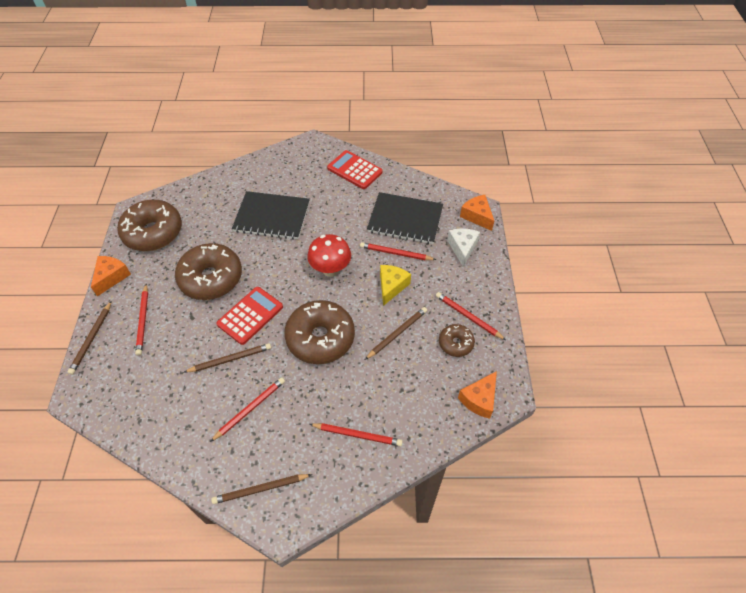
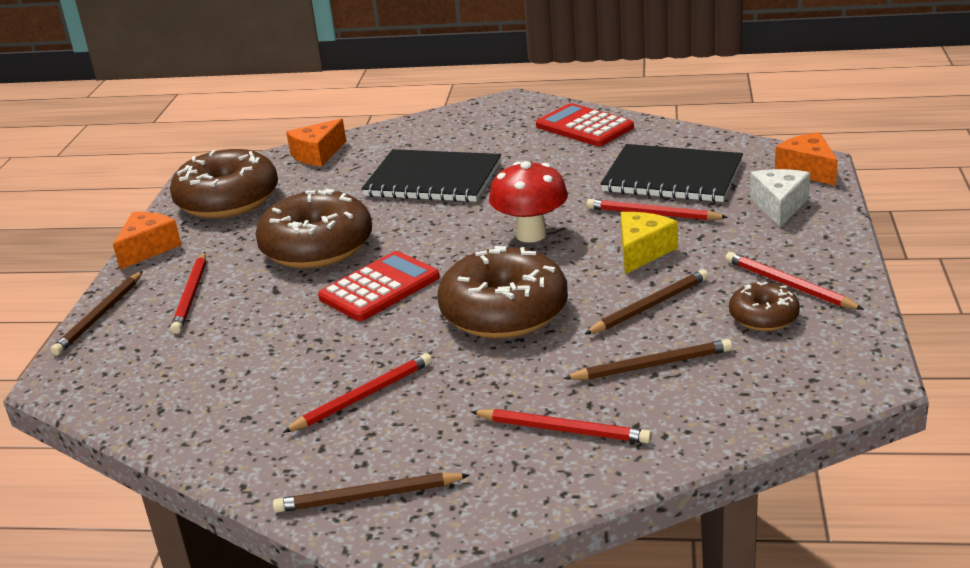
camera: 10 degrees right, 25 degrees down
brown pencil [184,343,271,372] -> brown pencil moved to [563,339,732,380]
orange cheese [458,371,497,419] -> orange cheese moved to [286,119,346,166]

